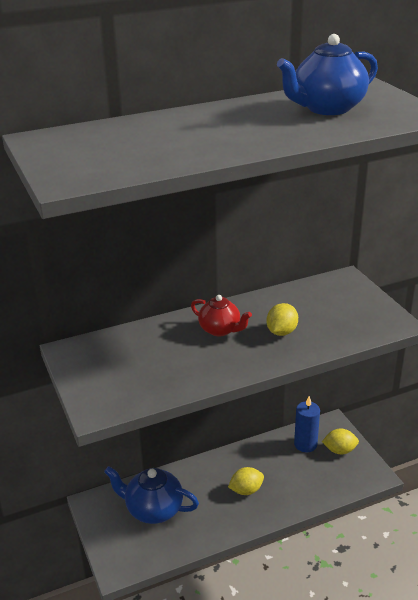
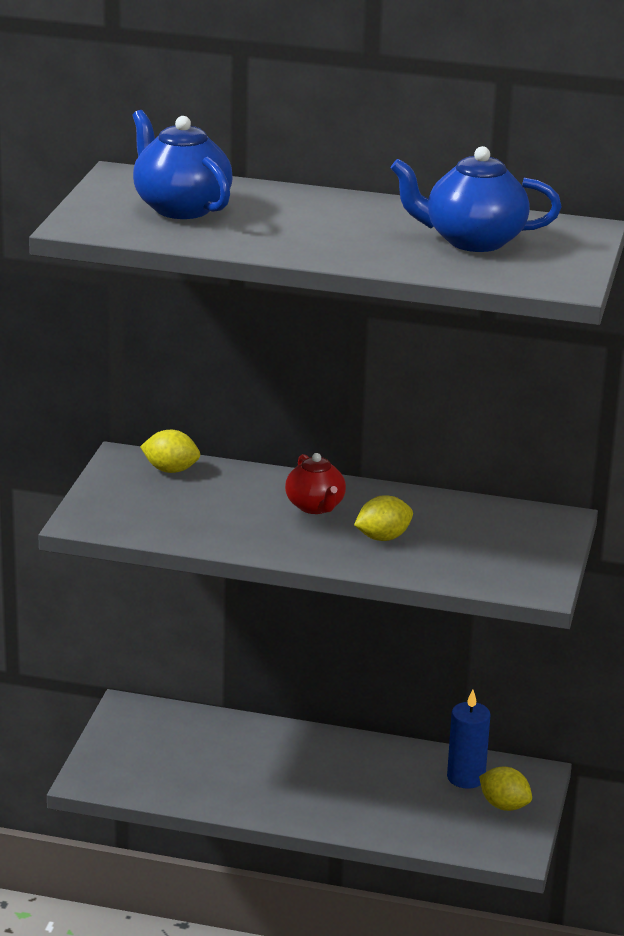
camera: 35 degrees right, 5 degrees down
blue teapot [104,466,199,524] -> blue teapot moved to [132,110,233,219]
yellow lemon [228,467,264,495] -> yellow lemon moved to [140,430,200,473]

